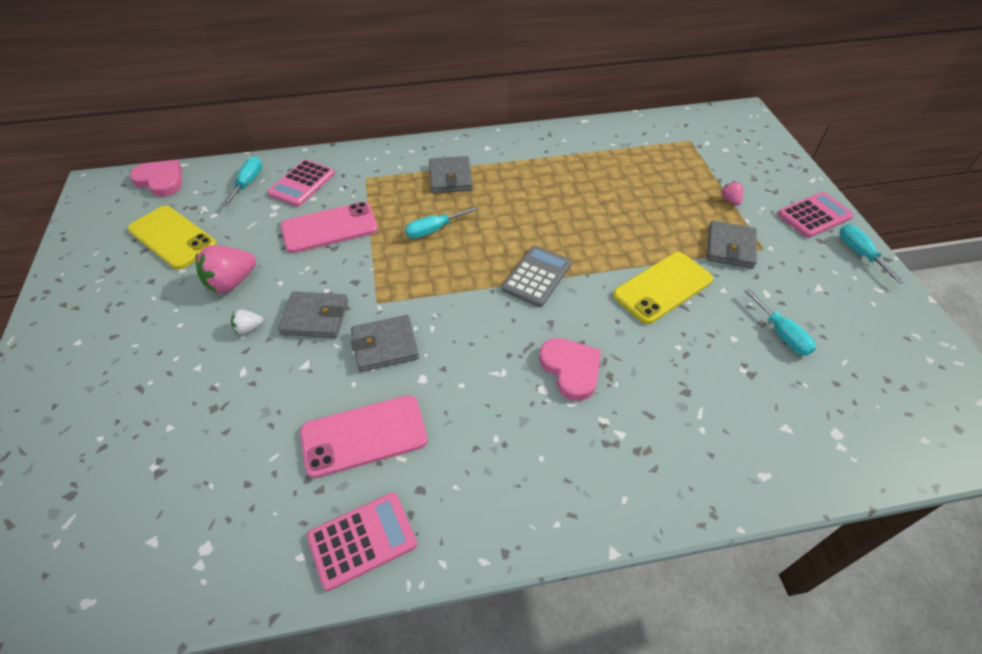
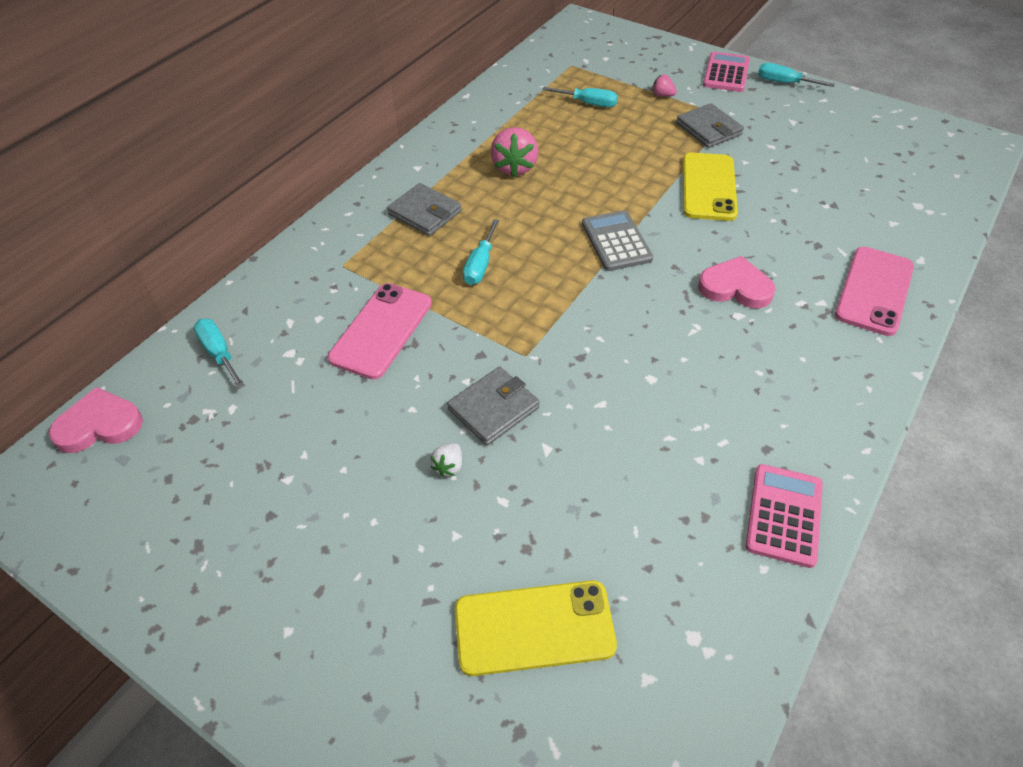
camera: 45 degrees left, 0 degrees up
yellow phone [128,206,217,270] -> yellow phone moved to [455,580,617,676]
pink strawberry [196,245,256,293] -> pink strawberry moved to [491,127,538,177]
pink calculator [267,159,335,207] -> none
pink phone [300,395,428,478] -> pink phone moved to [835,247,914,336]
grey wallet [351,315,419,372] -> none
turquoise screwdriver [745,289,816,356] -> turquoise screwdriver moved to [543,87,618,107]

